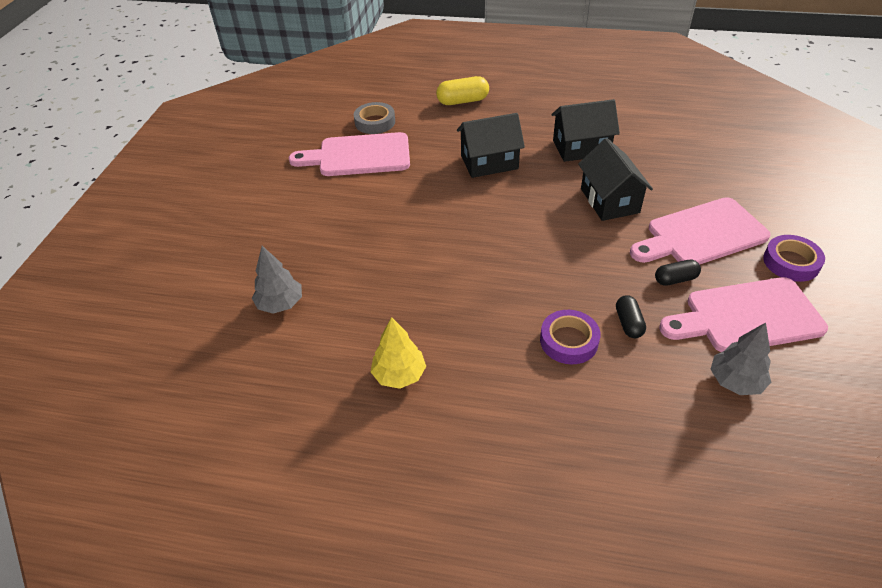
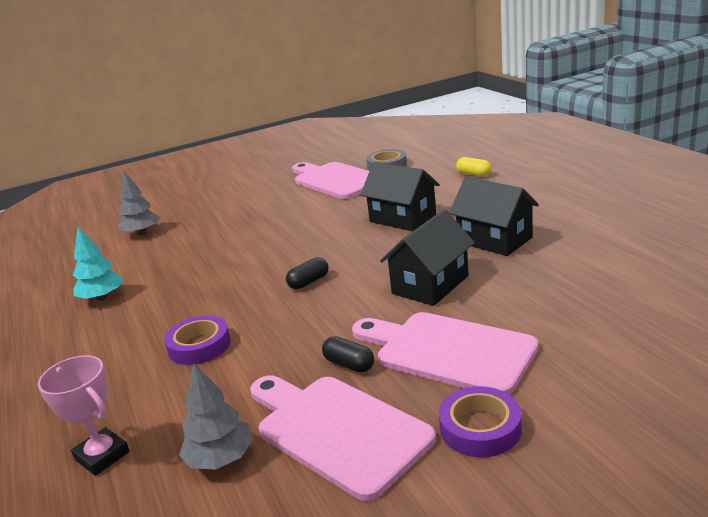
camera: 55 degrees right, 20 degrees down
yellow tree [371,317,426,389] -> turquoise tree [73,227,123,301]
yellow capsule [436,76,489,105] -> yellow capsule [456,157,491,177], size x0.64
black capsule [616,295,646,338] -> black capsule moved to [286,257,329,289]
none -> pink trophy [38,355,130,476]

